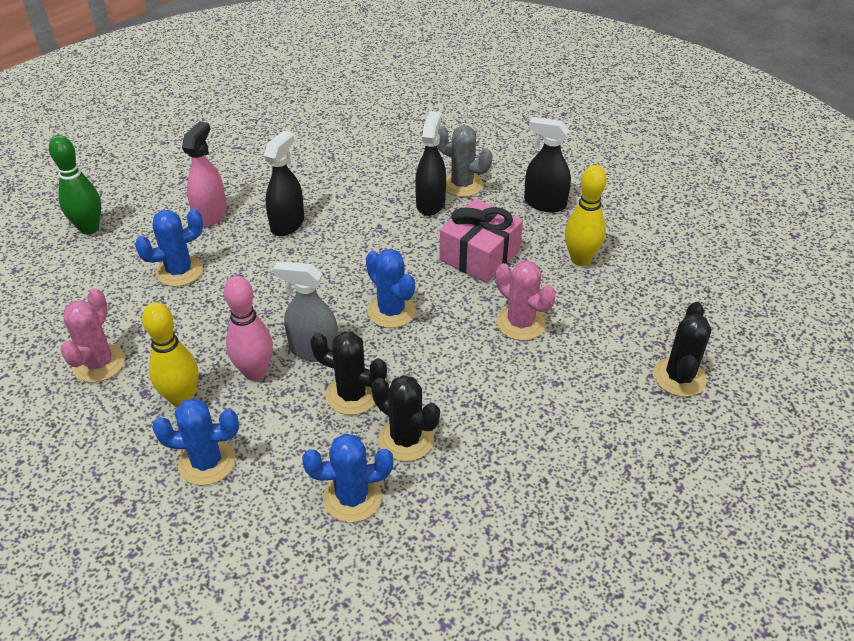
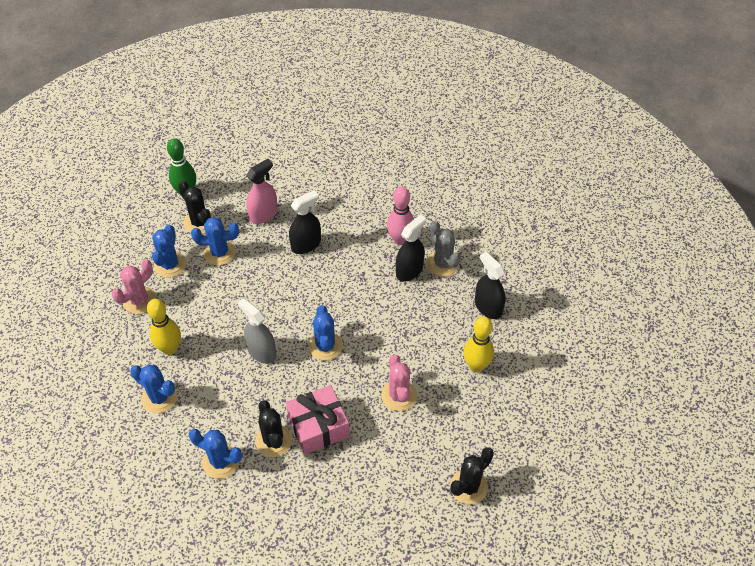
camera: 30 degrees right, 10 degrees up
pink bowling pin [224,276,273,381] -> pink bowling pin moved to [387,187,414,245]
black cactus [310,332,387,415] -> black cactus moved to [178,181,214,234]
pink gift [439,199,523,283] -> pink gift moved to [286,385,349,454]
none -> blue cactus [152,225,186,278]

